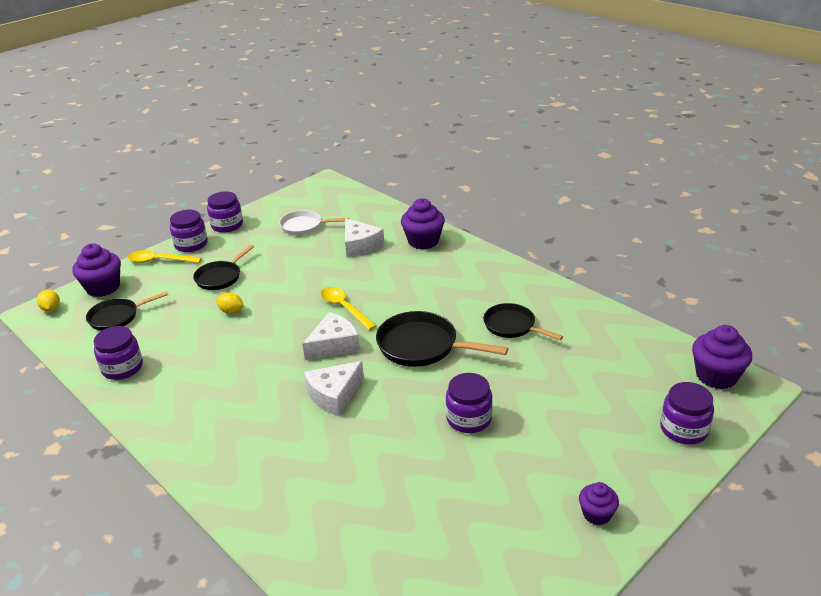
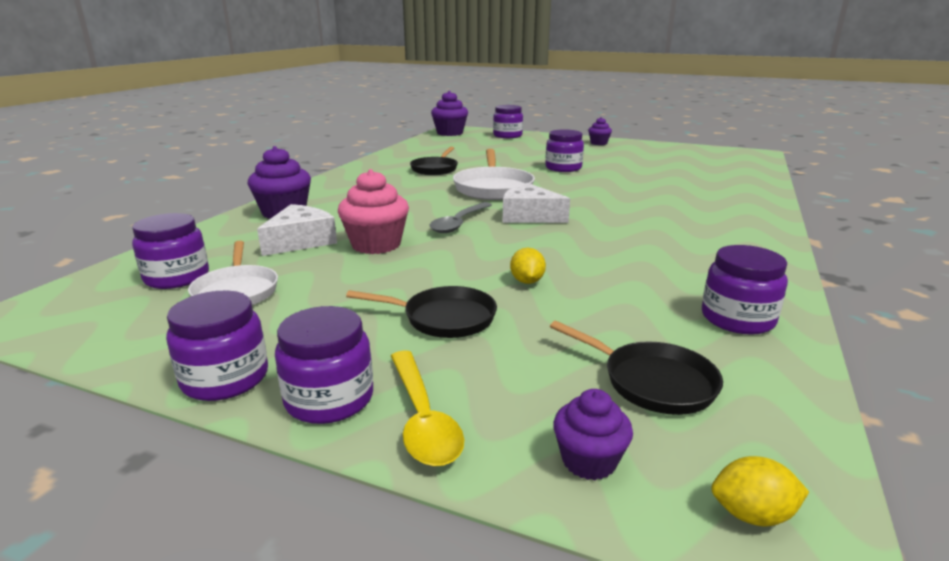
camera: 115 degrees left, 10 degrees down
yellow lemon [37,290,60,312] -> yellow lemon turned 45 degrees clockwise [711,456,809,527]
purple cupcake [72,244,121,297] -> purple cupcake [553,389,633,480], size x0.58
white cheese [304,361,364,416] -> none
yellow spoon [321,287,377,330] -> grey spoon [430,202,492,233]
black pan [376,311,508,367] -> white pan [453,149,535,200]
none -> purple jar [132,213,209,289]
none -> pink cupcake [338,169,409,254]

